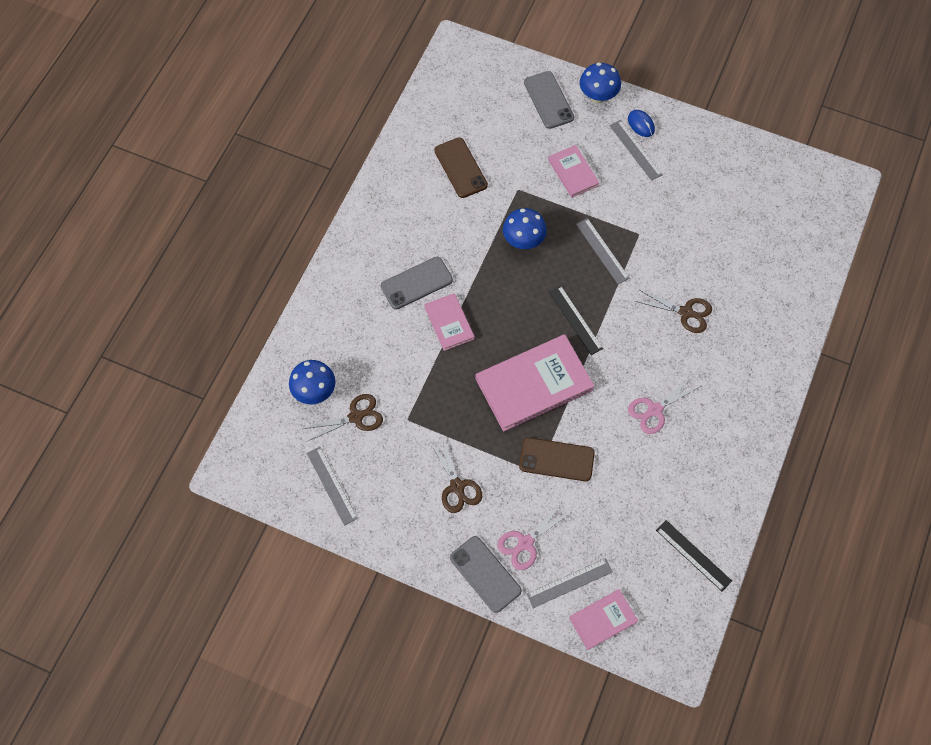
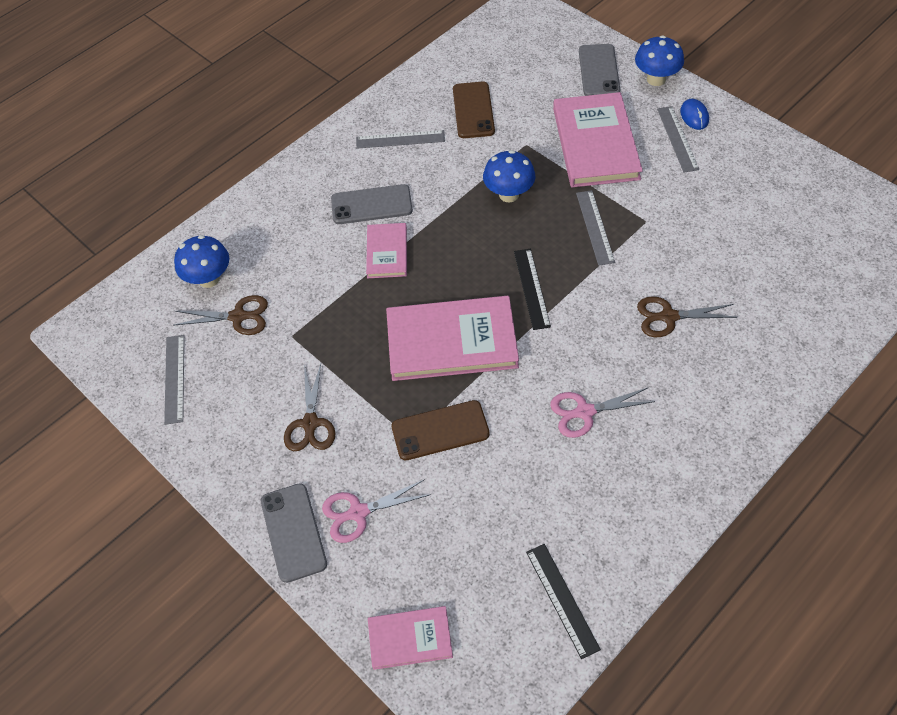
camera: 25 degrees right, 10 degrees down
brown phone [519,438,595,481] -> brown phone turned 45 degrees counterclockwise [392,400,490,460]
grey ruler [527,558,613,608] -> grey ruler moved to [356,130,445,149]
pink book [548,145,600,198] -> pink book [553,92,643,187], size x1.87
brown scissors [635,290,712,333] -> brown scissors turned 135 degrees clockwise [637,296,737,337]

